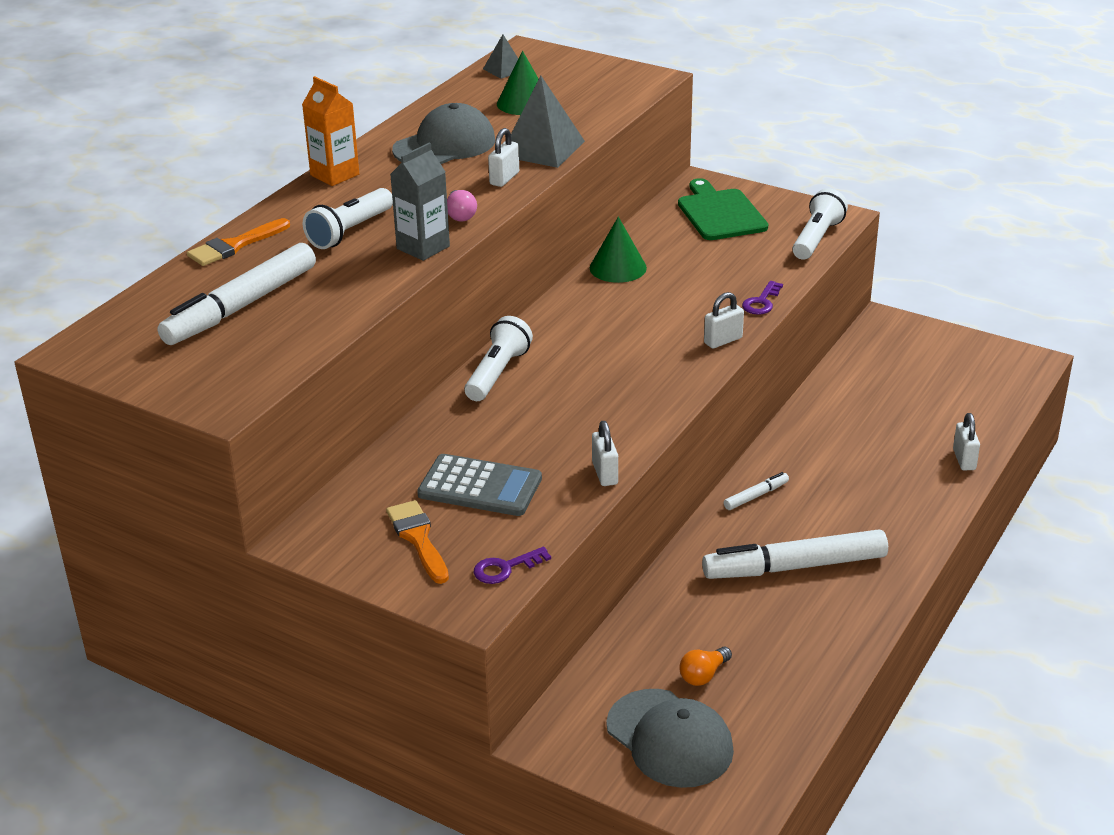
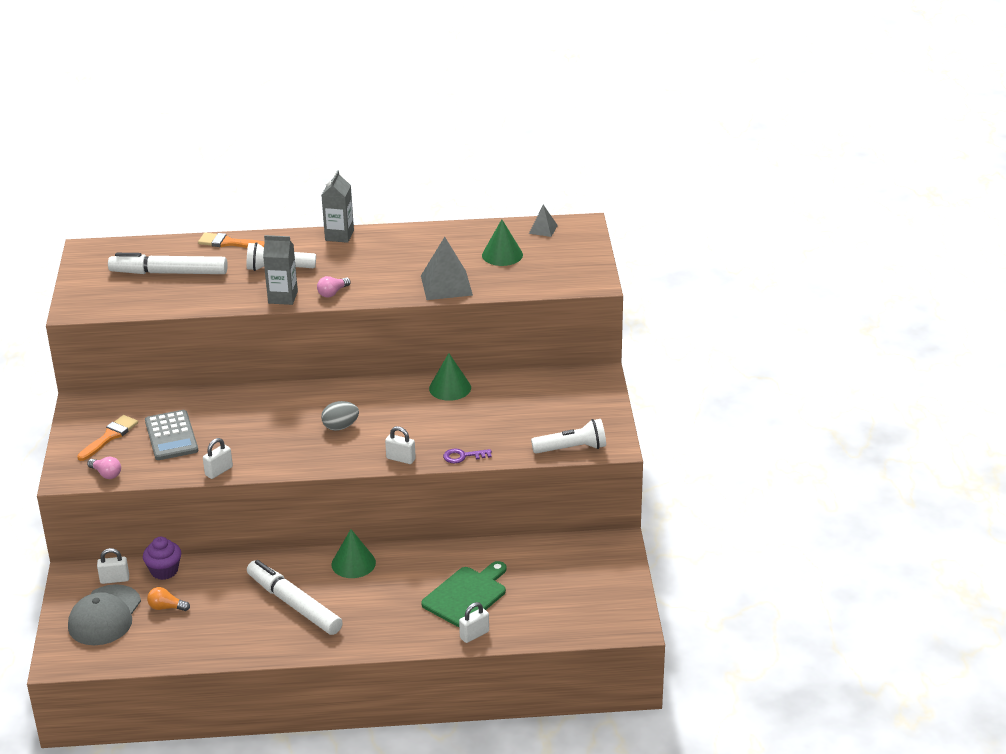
camera: 55 degrees right, 0 degrees up
orange carton [302,76,359,186] -> grey carton [321,170,354,243]
grey cap [392,103,495,164] -> none
white flashlight [465,316,533,401] -> none
purple key [474,547,551,584] -> pink light bulb [87,457,121,479]
white padlock [488,128,519,187] -> white padlock moved to [97,548,129,584]
green cutting board [678,178,768,240] -> green cutting board moved to [421,561,506,627]
white marker [724,472,789,510] -> green cone [331,529,376,578]
none -> purple cupcake [143,537,181,580]
none -> grey egg [321,401,359,431]

